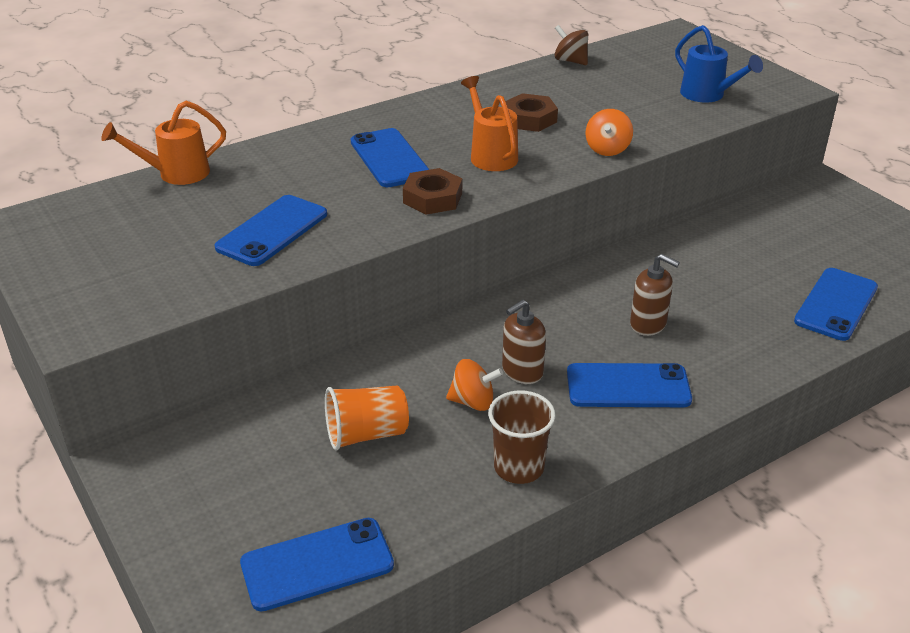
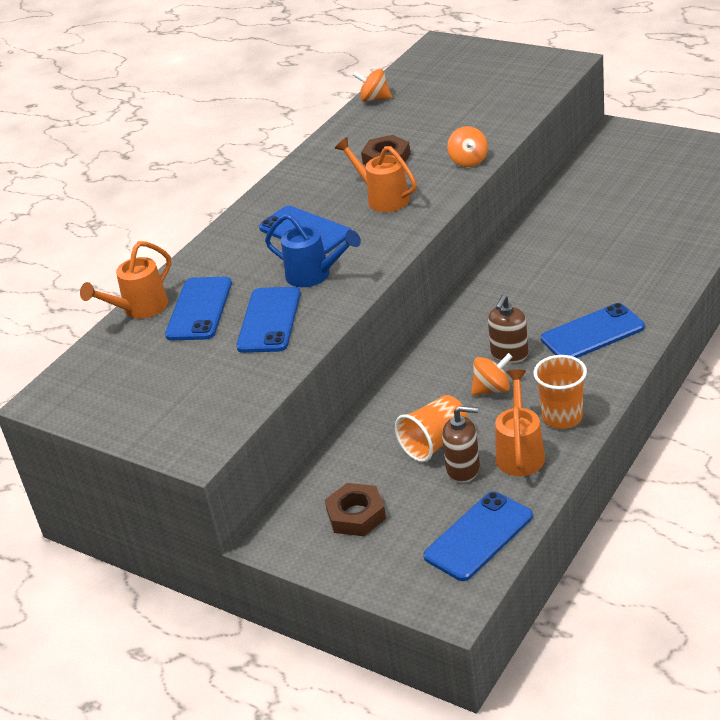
camera: 20 degrees left, 0 degrees up
brown nut [403,168,462,215] -> brown nut moved to [325,483,386,536]
brown cup [488,390,556,484] -> orange cup [533,355,587,429]
brown spinning top [555,25,588,65] -> orange spinning top [353,69,392,102]
brown soap dispenser [630,254,680,336] -> brown soap dispenser moved to [442,406,480,483]
blue watering can [675,25,763,103] -> blue watering can moved to [265,214,361,287]
blue phone [794,268,878,341] -> blue phone moved to [165,277,232,340]
none -> orange watering can [495,370,545,476]

